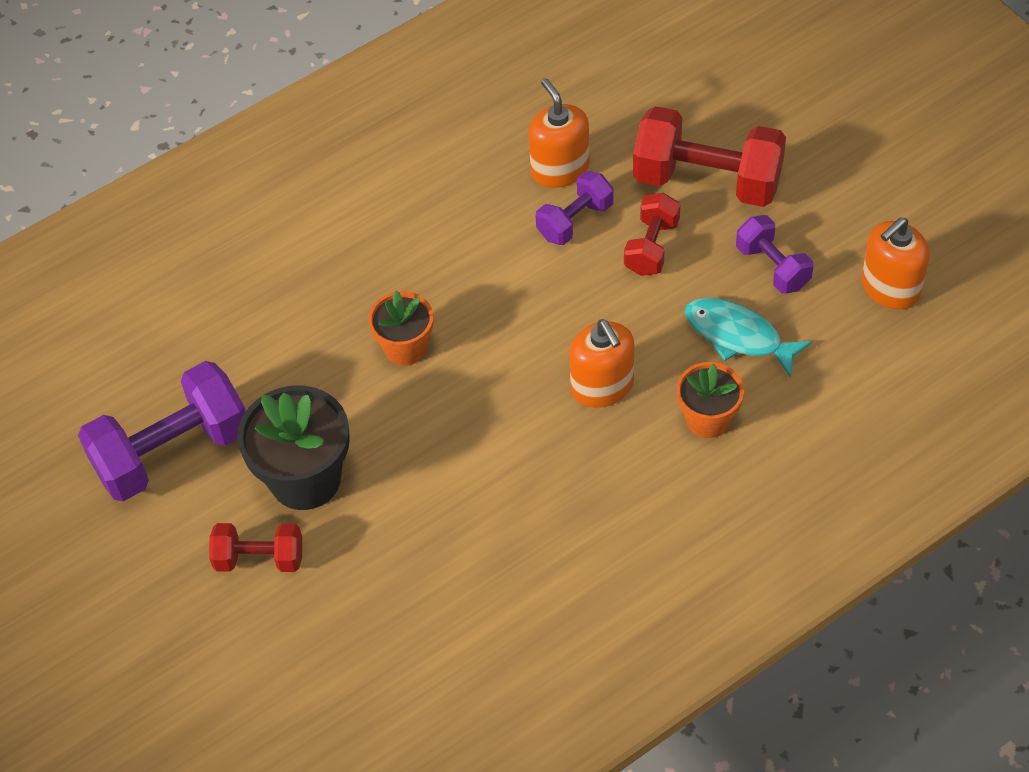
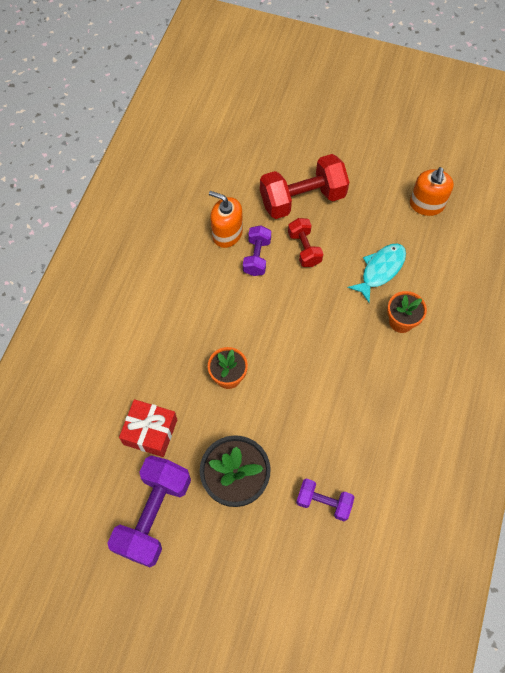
camera: 40 degrees left, 10 degrees up
red dumbbell [209,523,302,572] -> none
orange soap dispenser [569,319,634,408] -> none
turquoise fish [685,298,812,377] -> turquoise fish turned 135 degrees clockwise [347,243,406,303]
purple dumbbell [736,215,813,294] -> purple dumbbell moved to [296,478,354,521]
none -> red gift [119,399,177,457]

